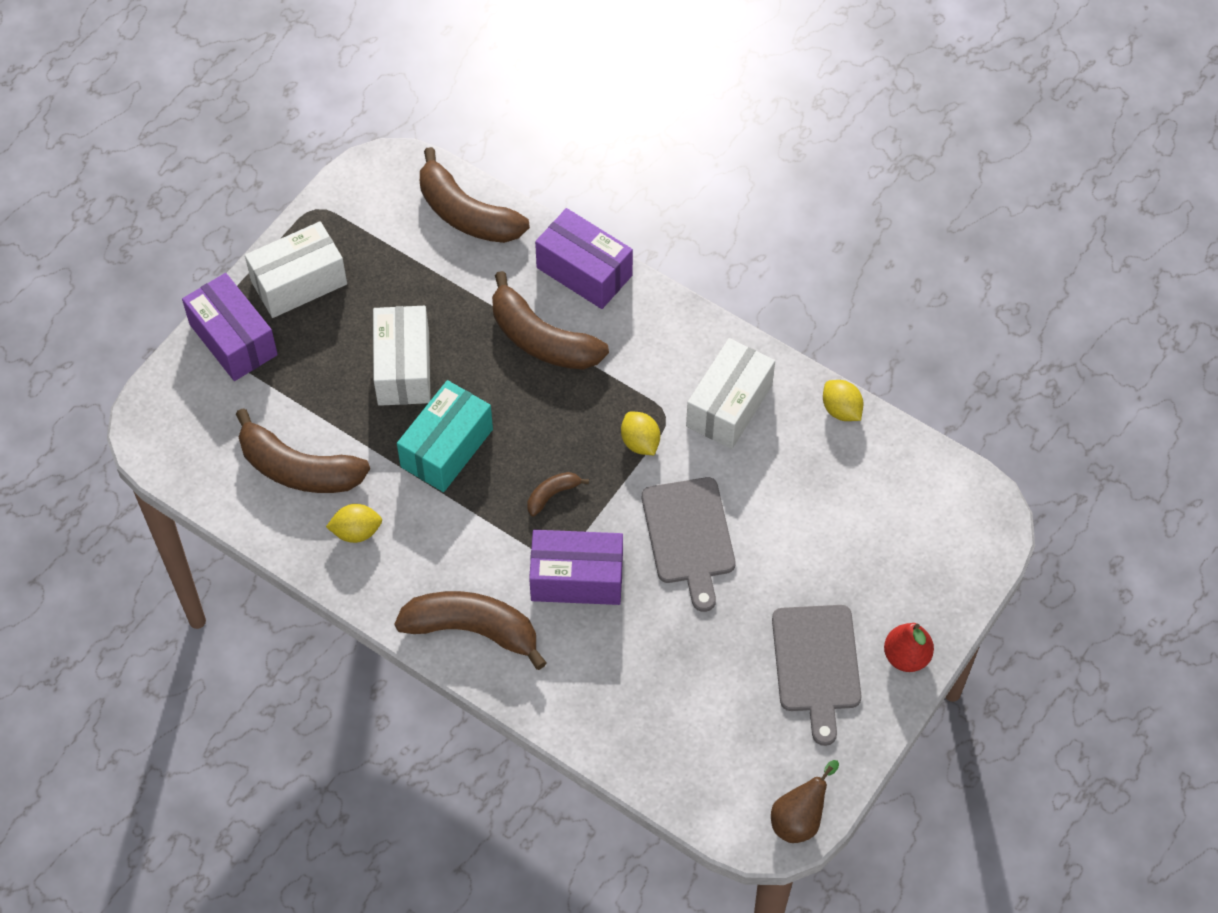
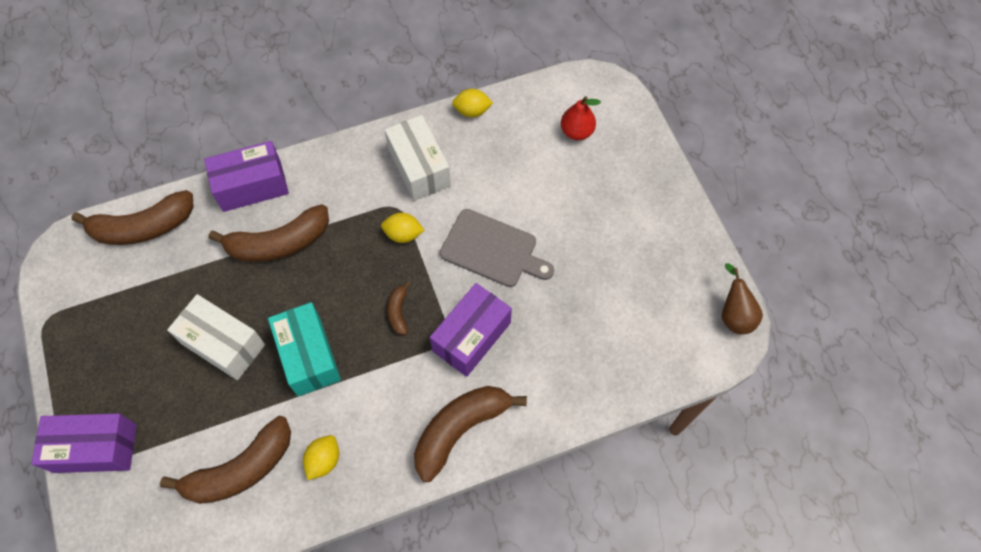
camera: 55 degrees left, 5 degrees up
white box [245,221,347,318] -> none
grey cutting board [772,605,861,746] -> none
red pear [884,623,934,672] -> red pear moved to [561,96,601,140]

